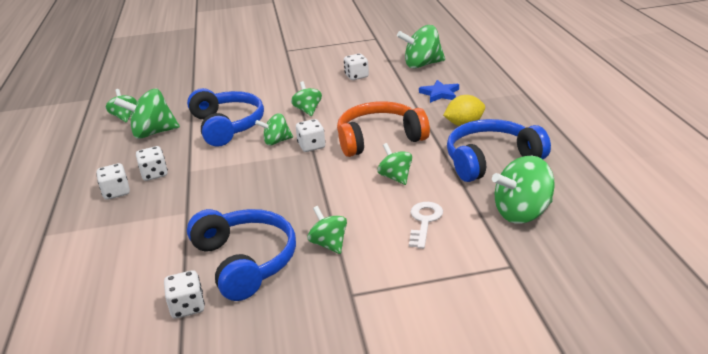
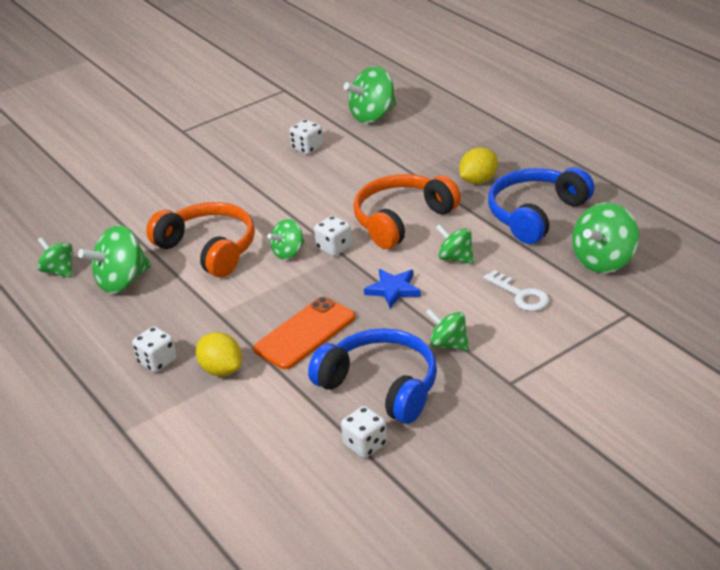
camera: 25 degrees left, 5 degrees up
white dice [136,146,168,181] -> none
blue headphones [187,88,264,147] -> orange headphones [146,202,255,277]
green spinning top [291,81,322,116] -> none
white key [409,202,443,249] -> white key turned 150 degrees clockwise [483,270,550,311]
blue star [419,80,459,103] -> blue star moved to [364,269,421,308]
none -> yellow lemon [196,332,242,376]
none -> orange phone [253,297,355,369]

